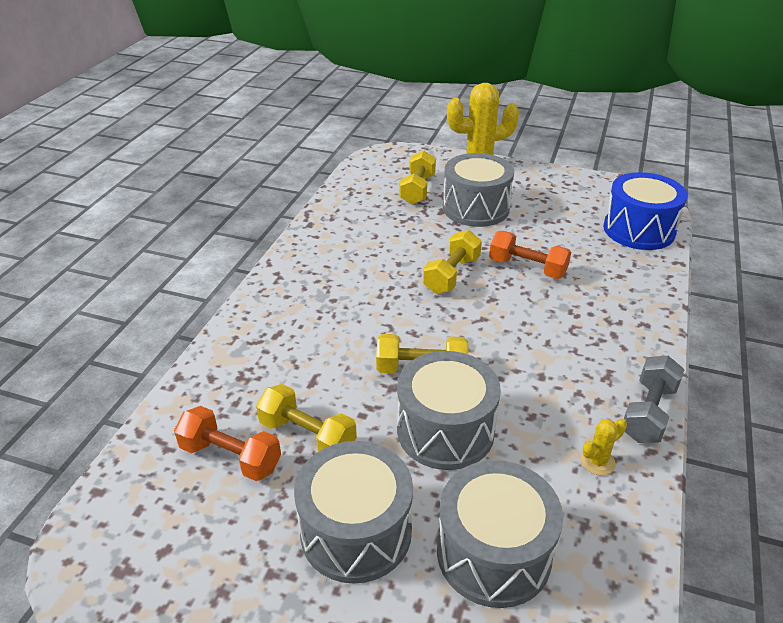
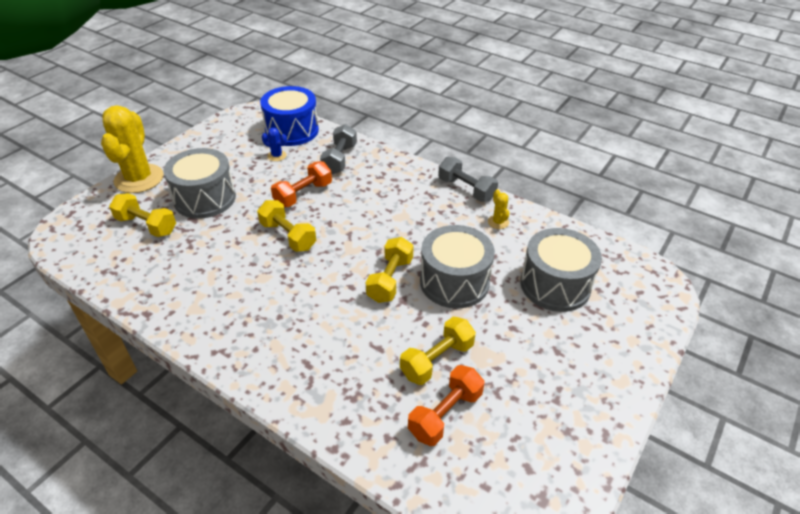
camera: 75 degrees left, 5 degrees up
grey drum [294,441,413,584] -> none
none -> blue cactus [262,128,287,161]
none -> grey dumbbell [320,124,357,175]

